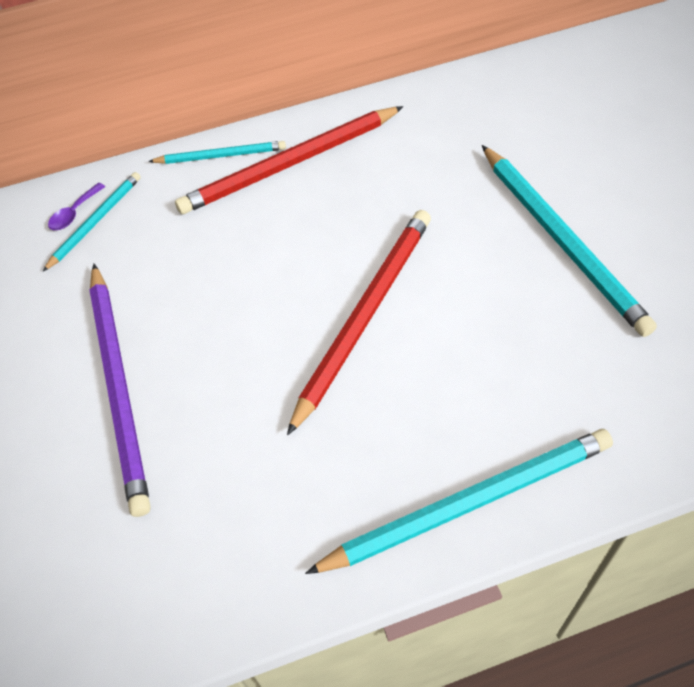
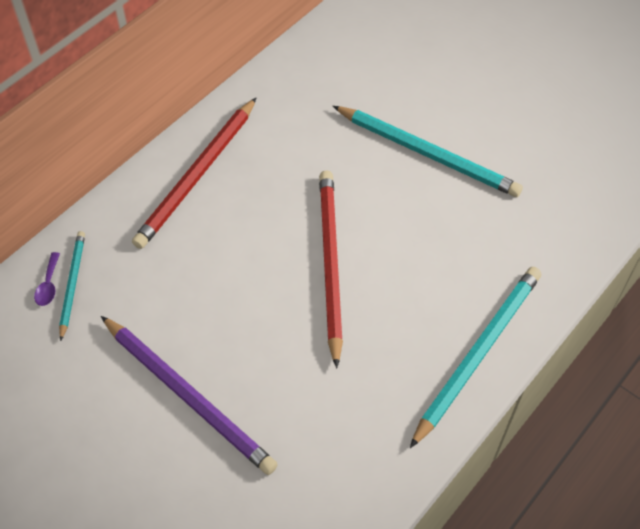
camera: 35 degrees left, 0 degrees up
turquoise pencil [148,141,286,164] -> none

